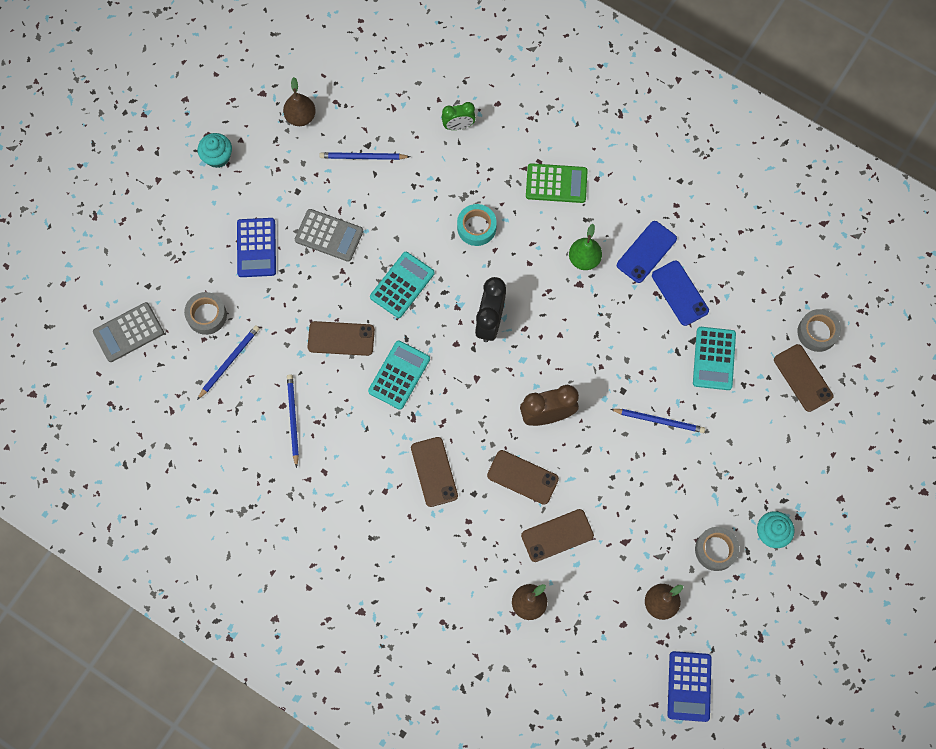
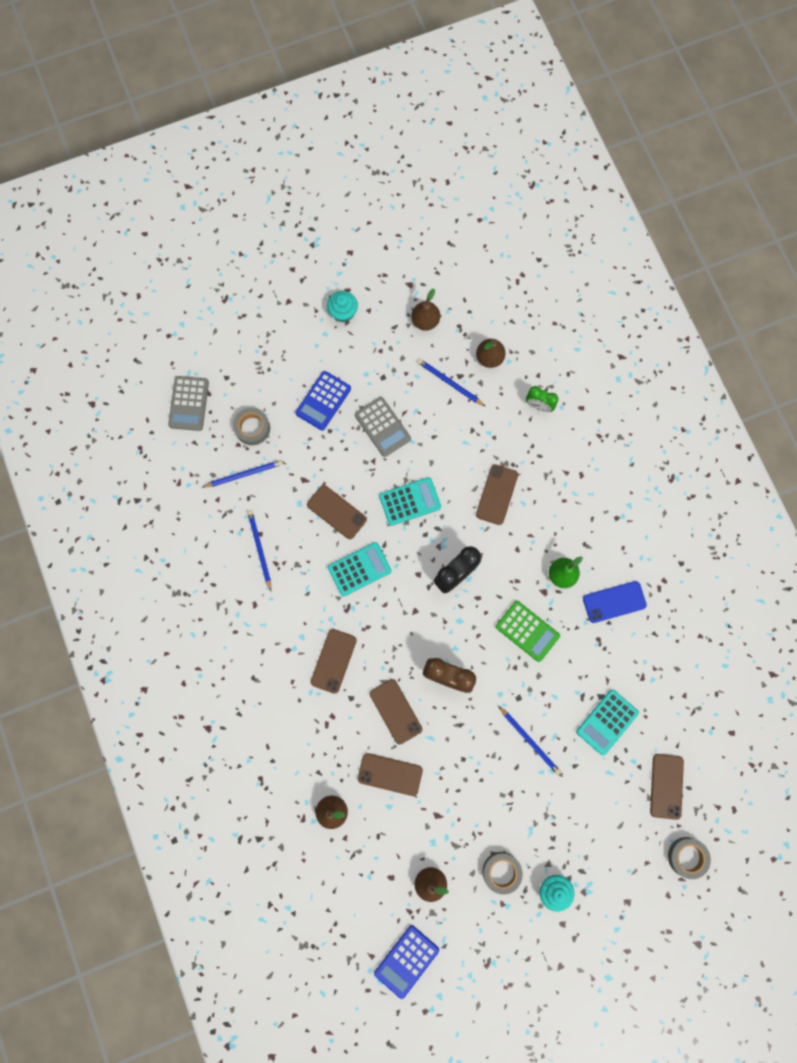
camera: 35 degrees right, 5 degrees up
grey calculator [93,302,164,362] -> grey calculator turned 90 degrees counterclockwise [168,376,209,431]
blue pencil [287,374,299,468] -> blue pencil turned 45 degrees counterclockwise [247,510,271,591]
turquoise tape [457,204,497,246] -> brown phone [476,464,518,525]
green calculator [526,163,588,203] -> green calculator moved to [496,601,560,662]
blue phone [652,261,709,326] -> none
grey tape [797,309,841,352] -> grey tape moved to [668,837,711,879]
none -> brown pear [476,339,506,368]

